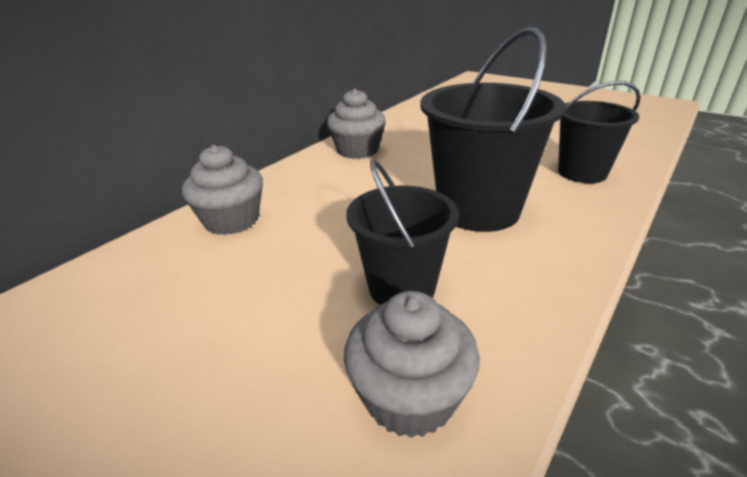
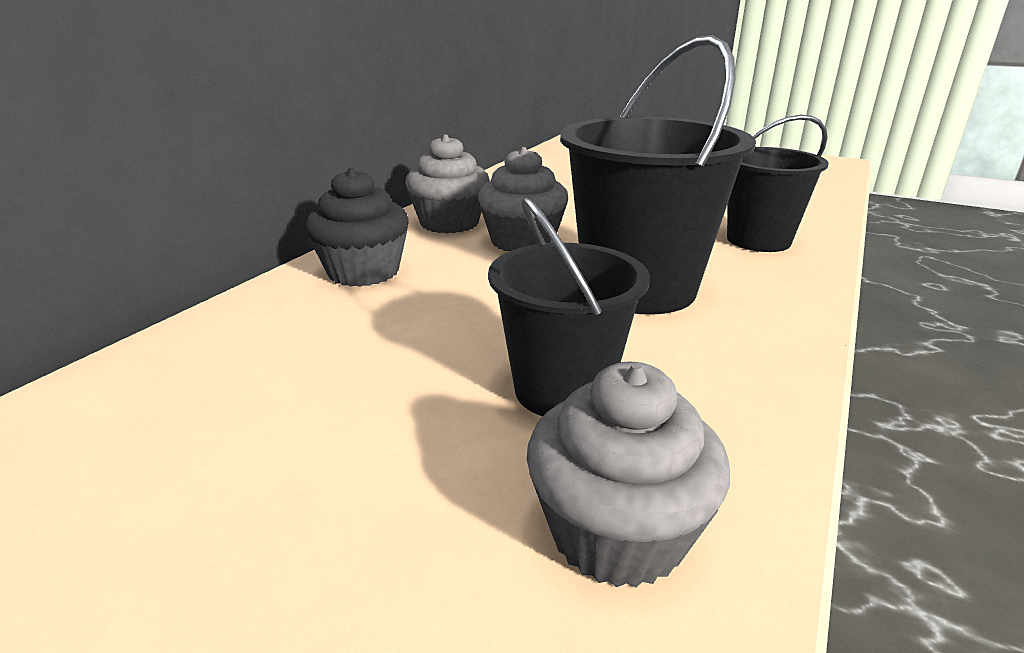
camera: 10 degrees left, 5 degrees down
grey cupcake [182,145,263,235] -> grey cupcake moved to [478,147,568,251]
none -> black cupcake [305,168,409,287]

